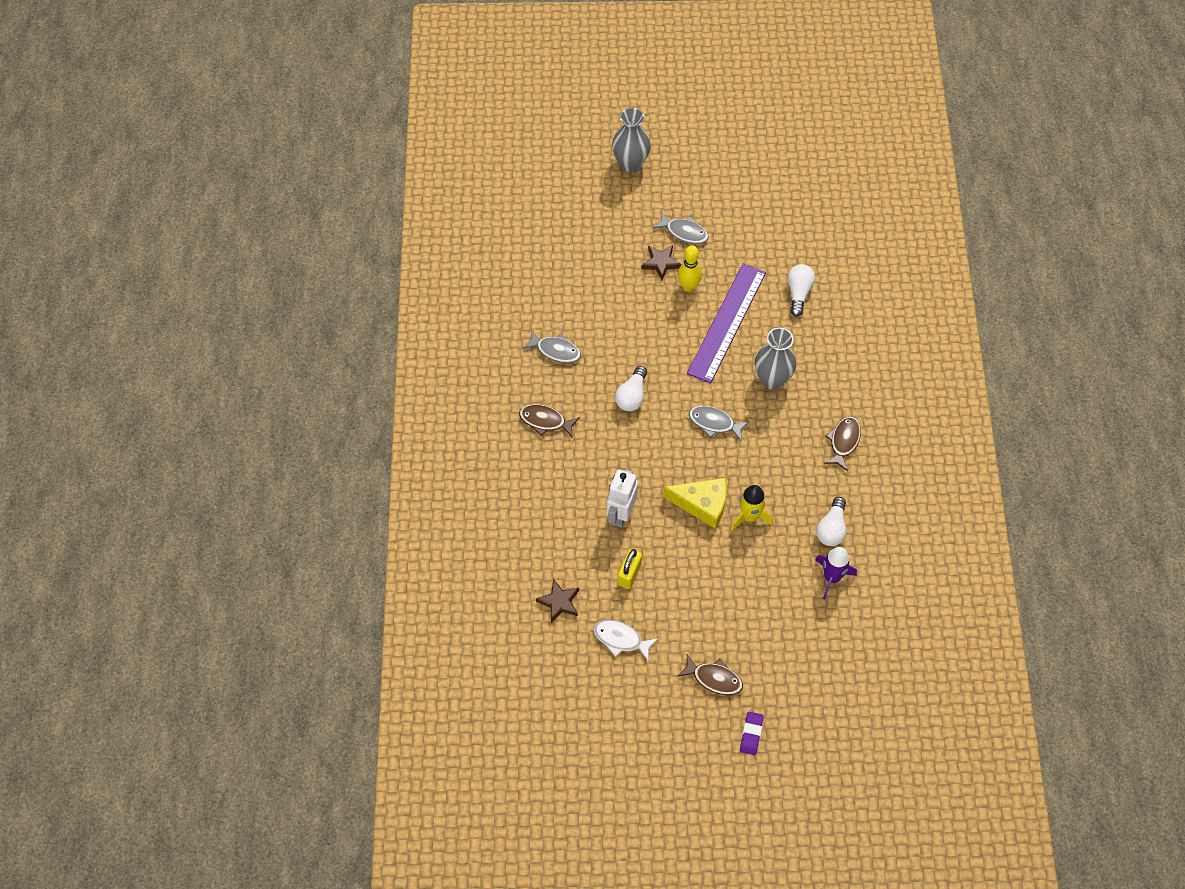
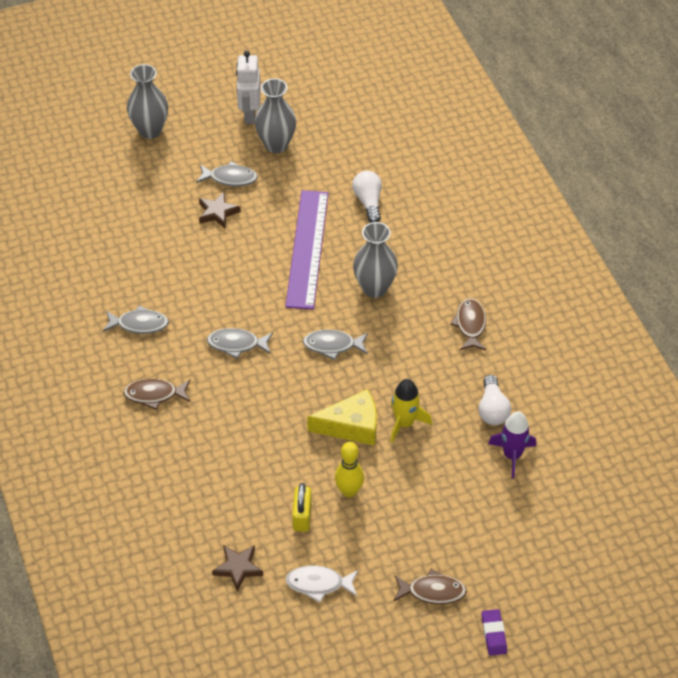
camera: 20 degrees left, 10 degrees down
white robot [607,469,638,528] -> white robot moved to [236,51,261,124]
white light bulb [615,366,647,411] -> grey fish [207,328,273,359]
yellow bowling pin [678,245,702,292] -> yellow bowling pin moved to [335,442,364,497]
none -> grey vase [255,78,296,153]

